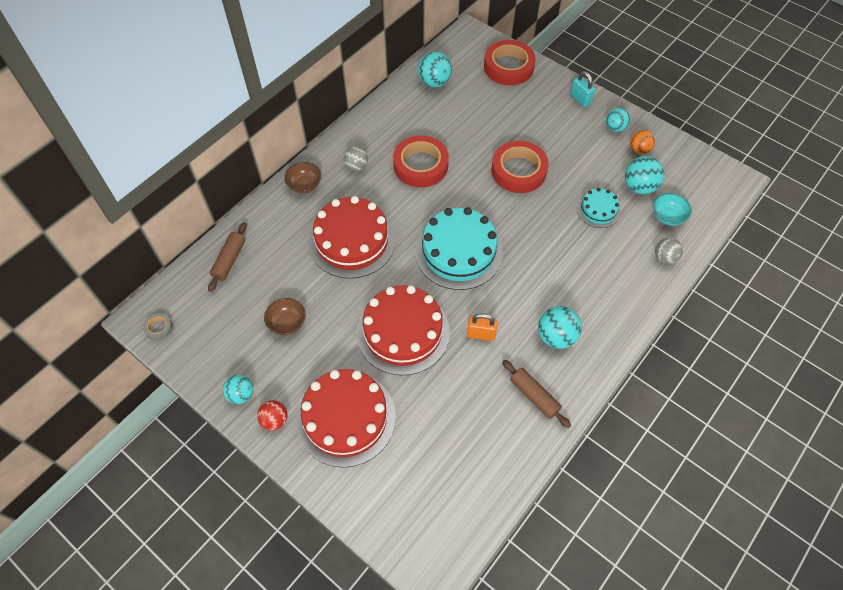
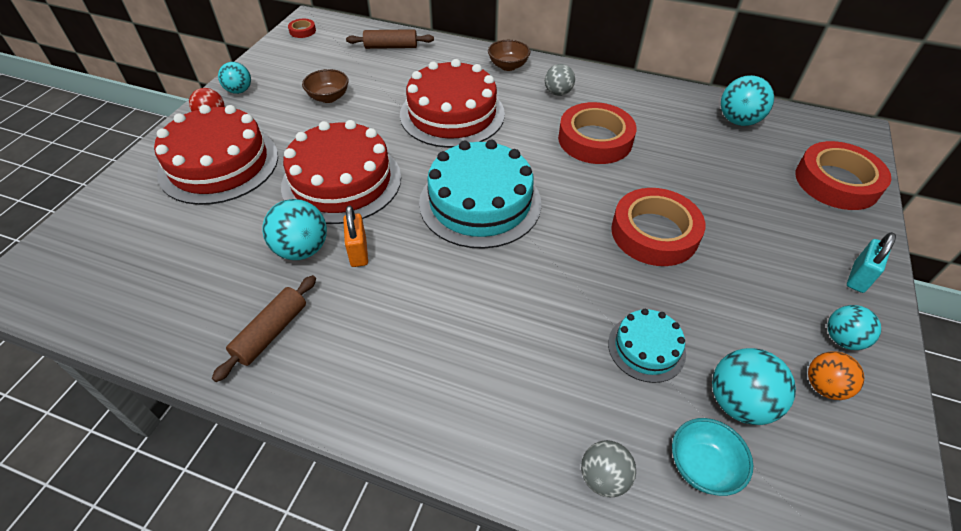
camera: 70 degrees right, 10 degrees down
grey tape [143,313,173,341] -> red tape [288,19,316,38]
turquoise ball [538,306,582,349] -> turquoise ball moved to [262,199,327,260]

